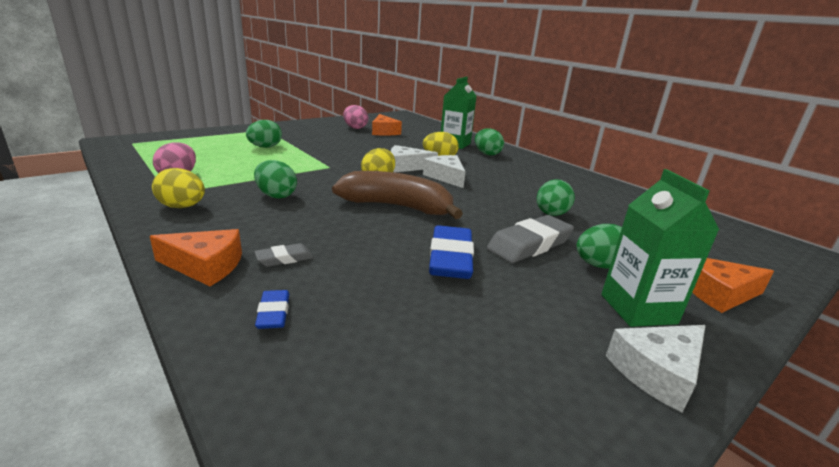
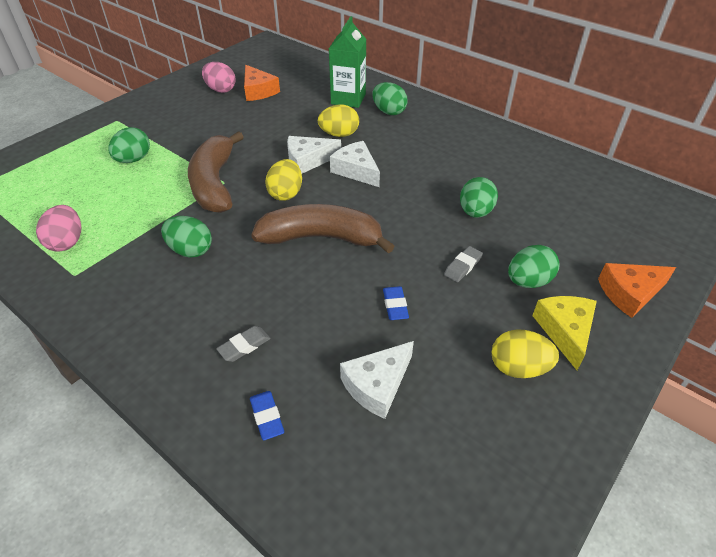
camera: 10 degrees left, 20 degrees up
orange cheese [150,229,242,286] -> none
yellow egg [152,168,205,208] -> yellow egg moved to [492,329,559,378]
blue eraser [429,225,474,279] -> blue eraser [383,286,409,320], size x0.51
grey eraser [487,215,574,263] -> grey eraser [444,246,483,282], size x0.51
green carton [601,169,719,327] -> yellow cheese [532,296,597,370]
white cheese [606,325,706,413] -> white cheese moved to [340,341,414,419]
none -> brown banana [188,131,244,213]

